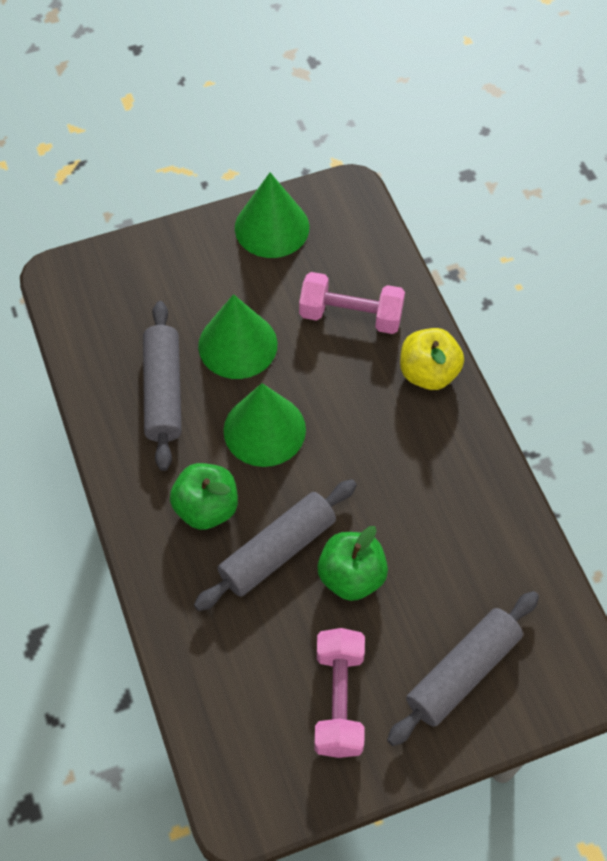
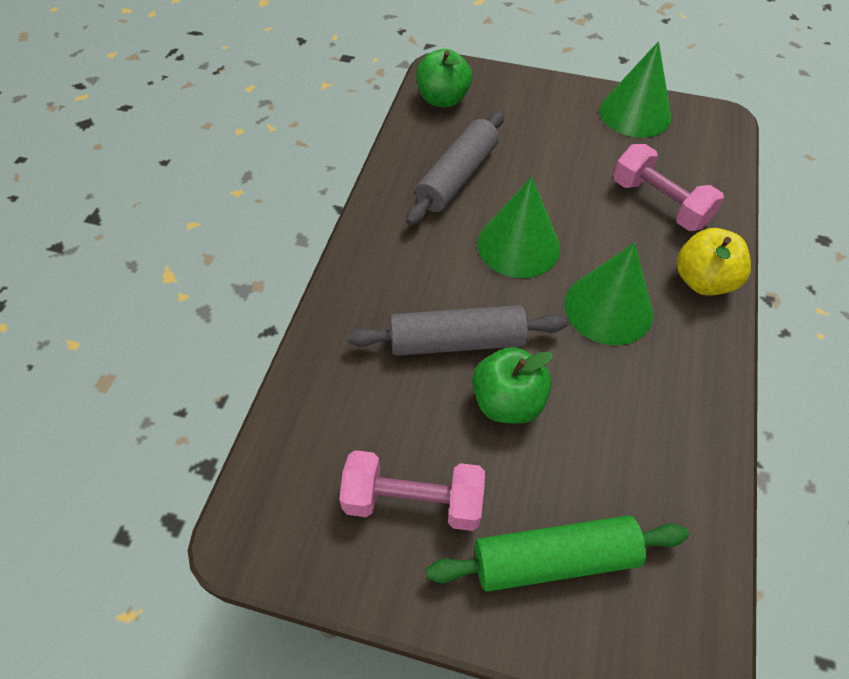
camera: 35 degrees right, 5 degrees down
green apple [170,463,238,530] -> green apple moved to [416,49,472,107]
green cone [198,294,277,379] -> green cone moved to [564,243,653,345]
pink dumbbell [314,628,365,758] -> pink dumbbell turned 60 degrees clockwise [339,450,485,531]
grey rolling pin [387,591,539,746] -> green rolling pin [426,516,689,592]

